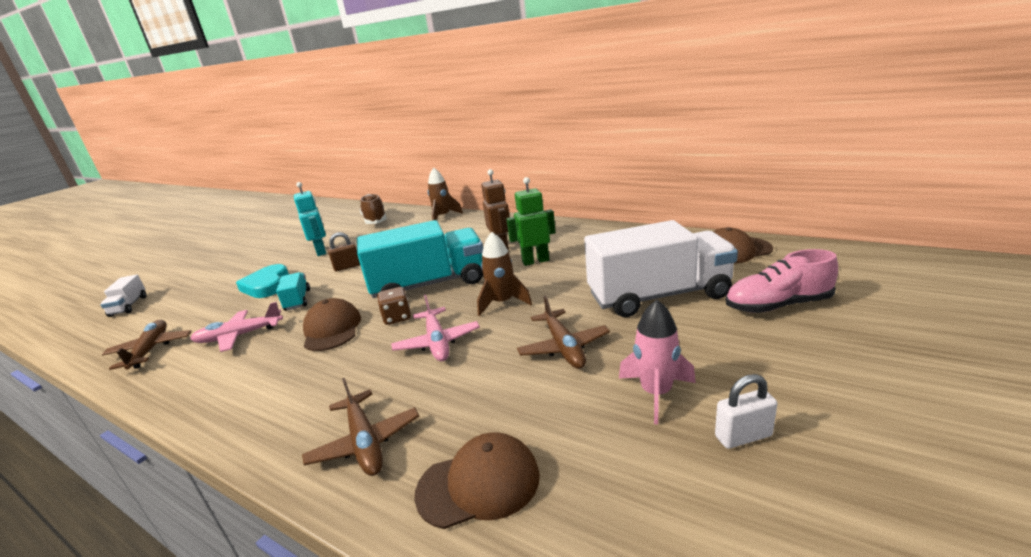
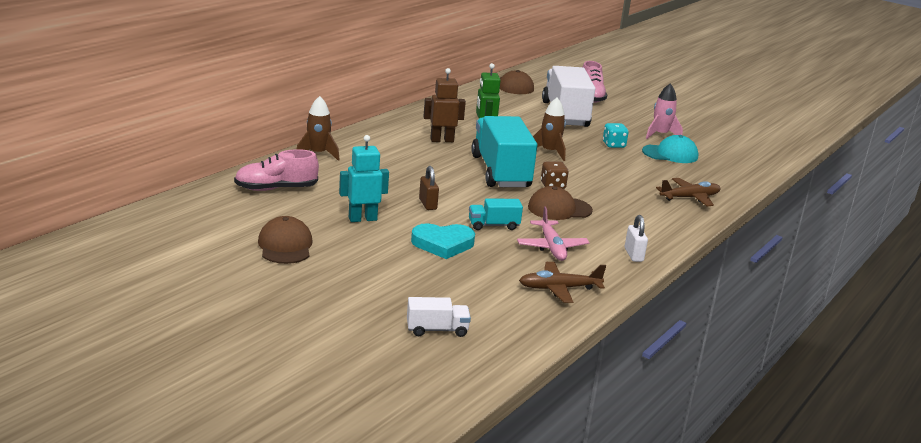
camera: 90 degrees left, 0 degrees up
brown shoe [360,194,387,224] -> pink shoe [234,149,319,191]
pink plane [391,295,480,361] -> none
brown cap [414,432,540,529] -> brown cap moved to [258,216,313,264]
brown plane [517,295,610,369] -> turquoise dice [603,123,629,148]
white padlock [715,374,777,449] -> white padlock moved to [625,215,648,262]
none -> turquoise cap [642,135,699,163]

